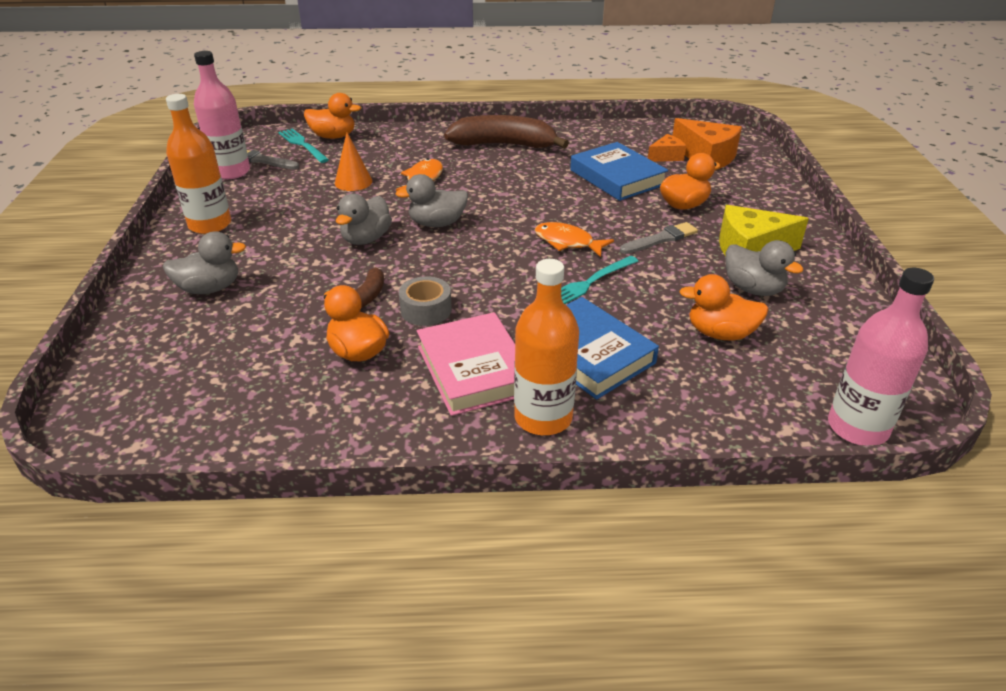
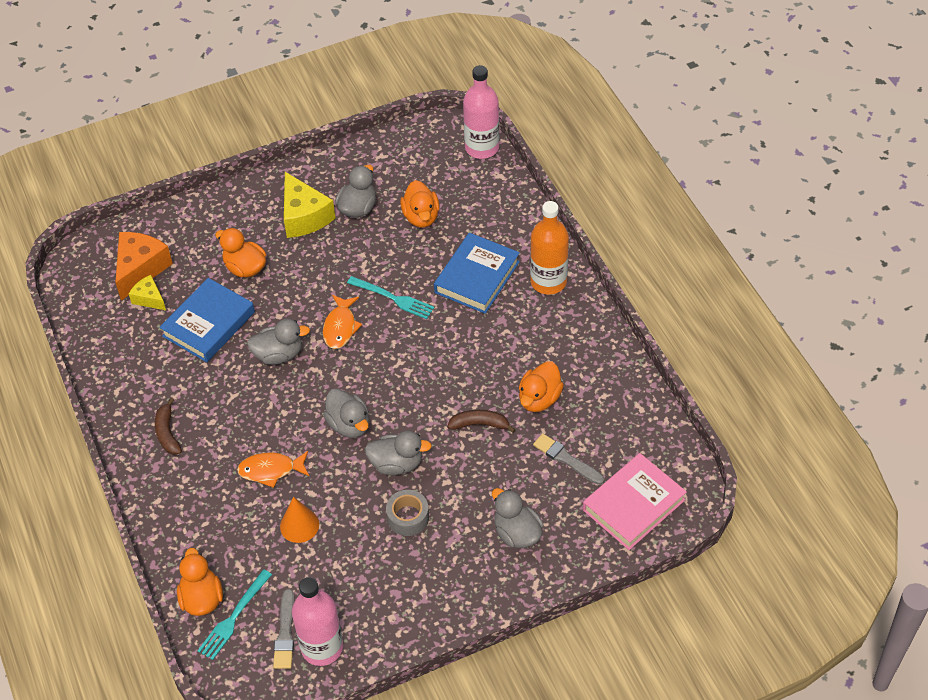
camera: 110 degrees left, 15 degrees up
orange bottle [166,94,231,234] -> none
grey tape [399,276,452,326] -> grey tape moved to [386,490,429,536]
pink book [417,312,515,416] -> pink book moved to [583,453,687,550]
brown banana [444,115,569,149] -> brown banana [155,398,182,455], size x0.50
grey brush [620,222,698,254] -> grey brush moved to [533,434,604,485]
orange cheese [648,134,686,162] -> yellow cheese [129,275,166,310]
none -> grey duck [247,319,310,365]

